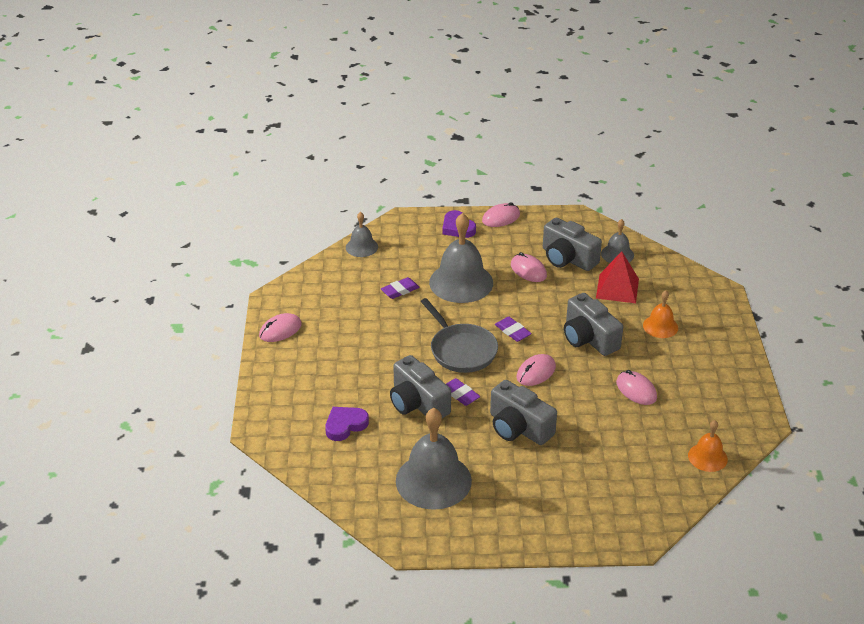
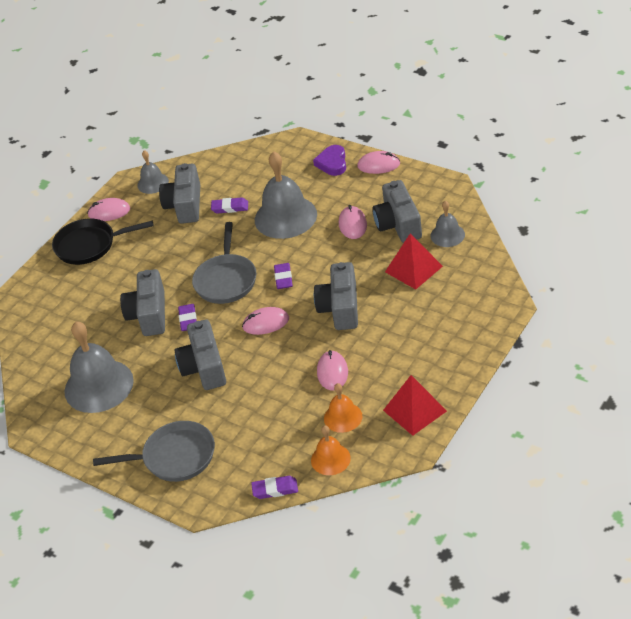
camera: 40 degrees right, 5 degrees up
purple heart [325,407,369,441] -> none
grey bell [346,212,378,257] -> grey bell moved to [137,150,169,194]
orange bell [643,290,678,338] -> orange bell moved to [324,383,362,433]
none -> black pan [52,219,154,265]
none -> grey pan [93,421,215,482]
none -> grey camera [159,163,200,224]
none -> purple eraser [251,476,298,499]
none -> red pyramid [383,375,447,436]

